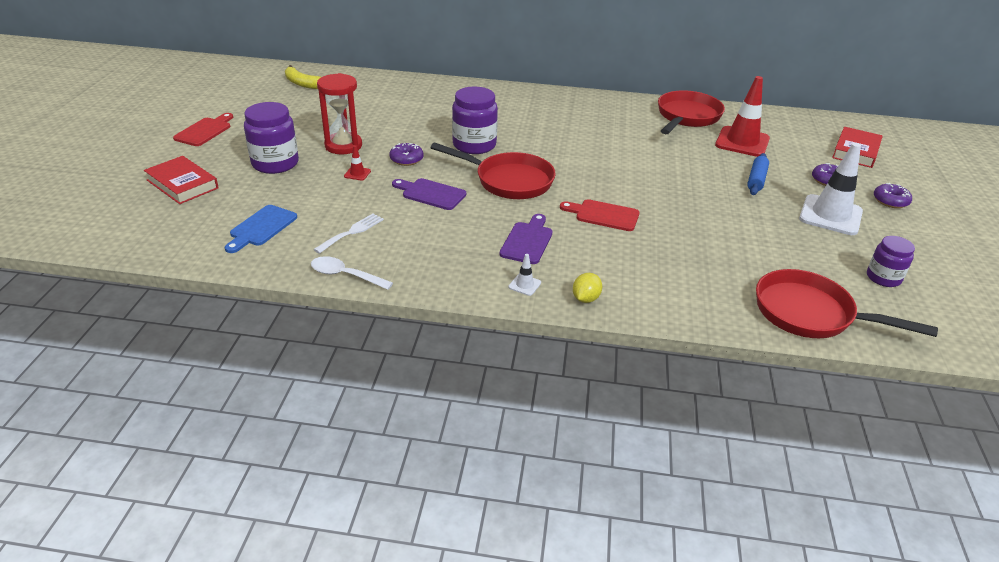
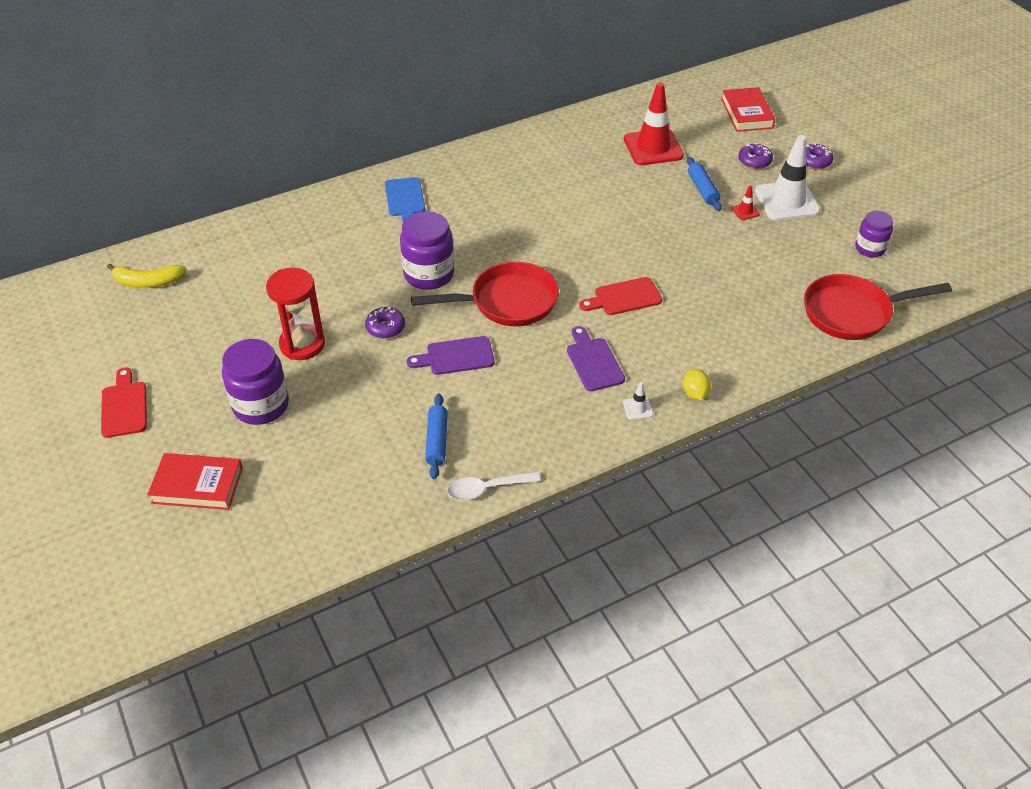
camera: 35 degrees left, 10 degrees up
blue cutting board [225,205,297,253] -> blue cutting board moved to [385,177,425,222]
white fork [313,214,384,254] -> blue rolling pin [425,394,448,479]
red traffic cone [344,145,371,181] -> red traffic cone moved to [731,185,760,220]
red pan [658,90,725,134] -> none

